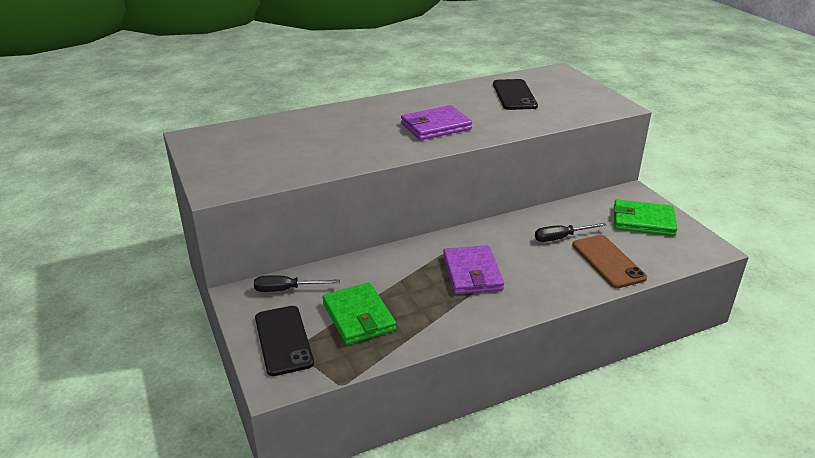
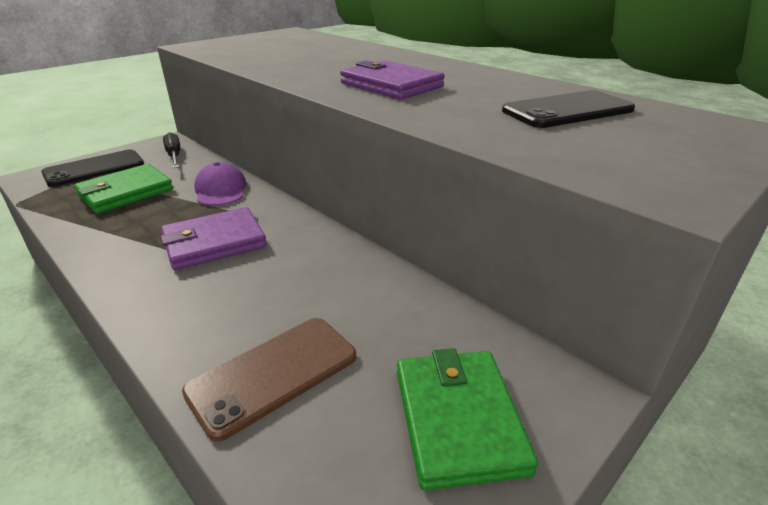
camera: 70 degrees right, 0 degrees up
black screwdriver [535,223,607,242] -> none
none -> purple cap [194,162,247,206]

